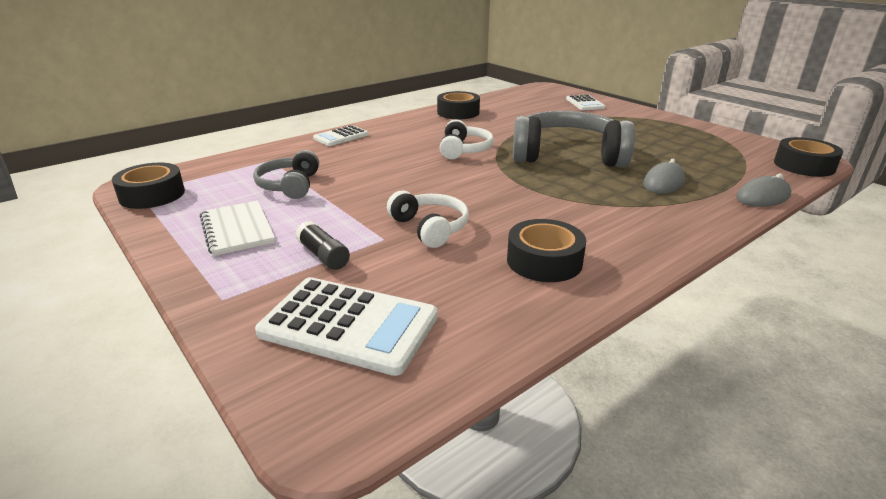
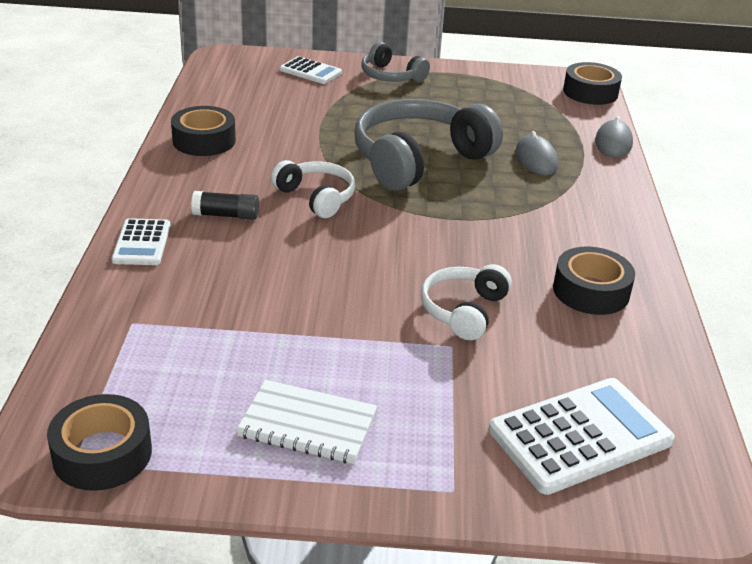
camera: 50 degrees left, 5 degrees up
grey headphones [253,150,319,199] -> grey headphones moved to [361,42,430,82]
black glue stick [295,221,350,270] -> black glue stick moved to [191,191,259,220]
white headphones [387,191,469,248] -> white headphones turned 75 degrees counterclockwise [421,264,512,340]

